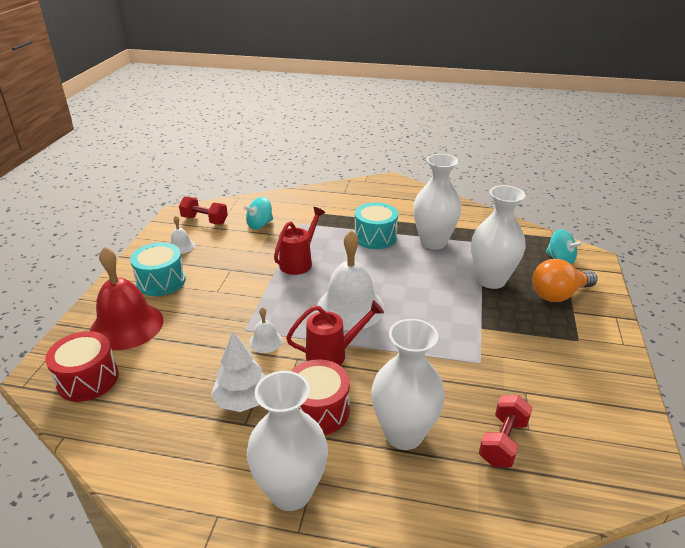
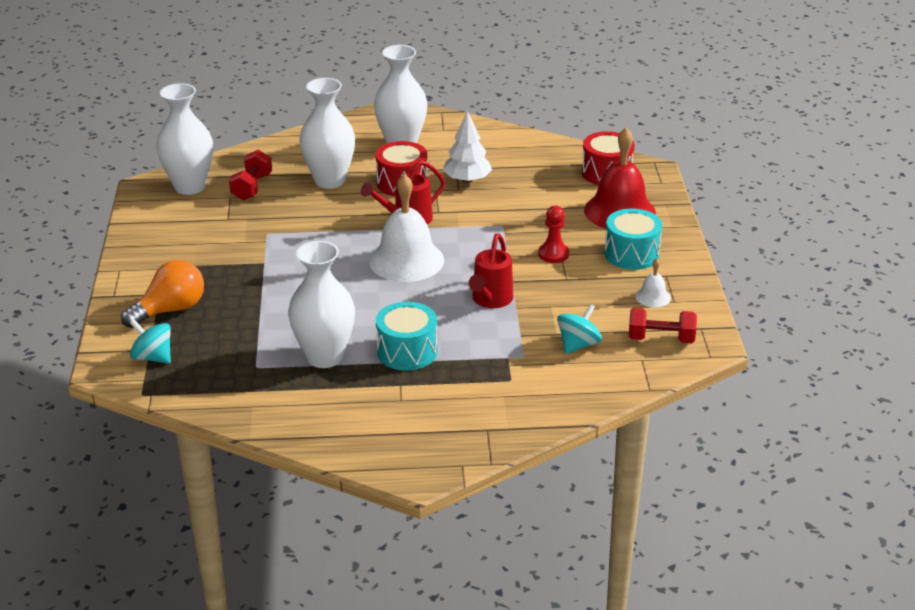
camera: 165 degrees right, 0 degrees up
white bell [249,307,282,353] -> none
white vase [471,185,526,289] -> white vase moved to [156,83,213,195]
none -> red pawn [538,206,569,263]

